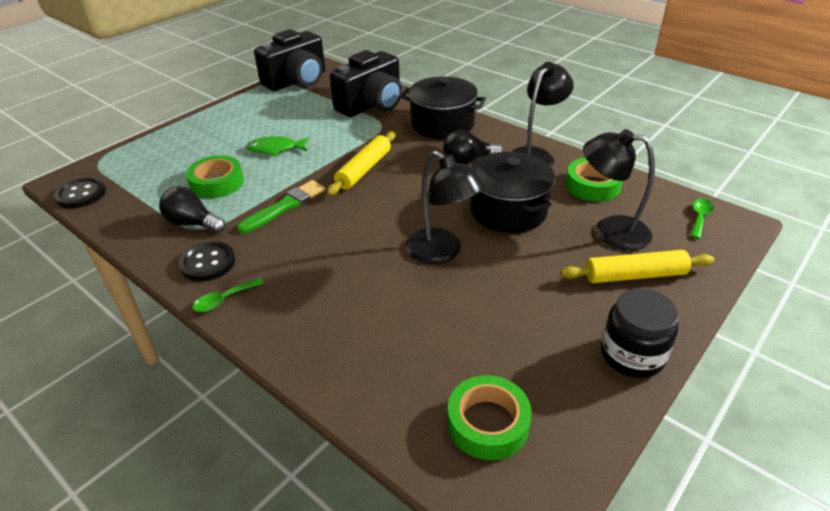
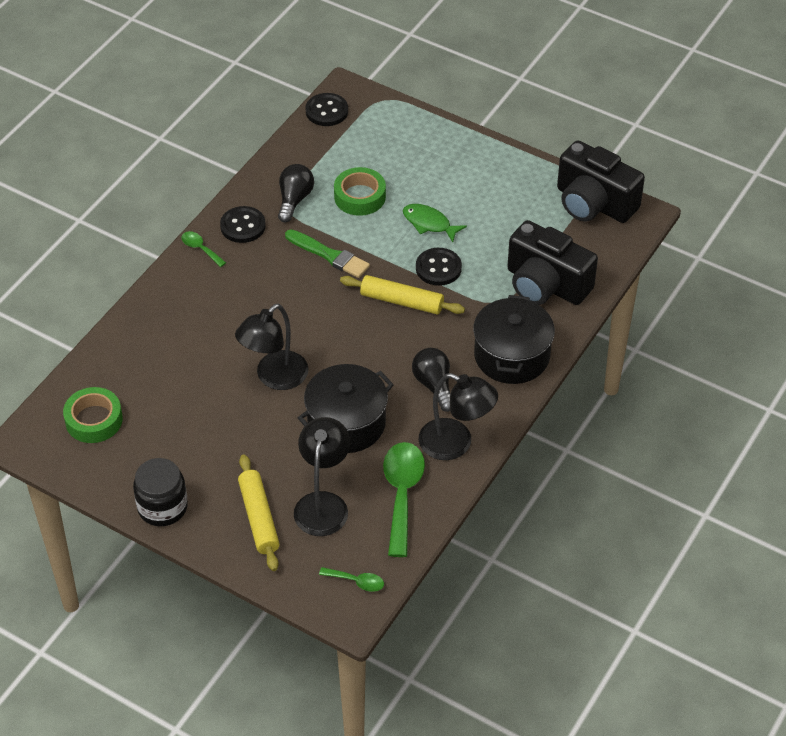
camera: 80 degrees right, 10 degrees up
green fish [246,136,309,156] -> green fish turned 45 degrees counterclockwise [403,204,467,242]
green tape [565,158,623,202] -> green spoon [383,442,425,557]
none -> black button [416,248,462,286]

